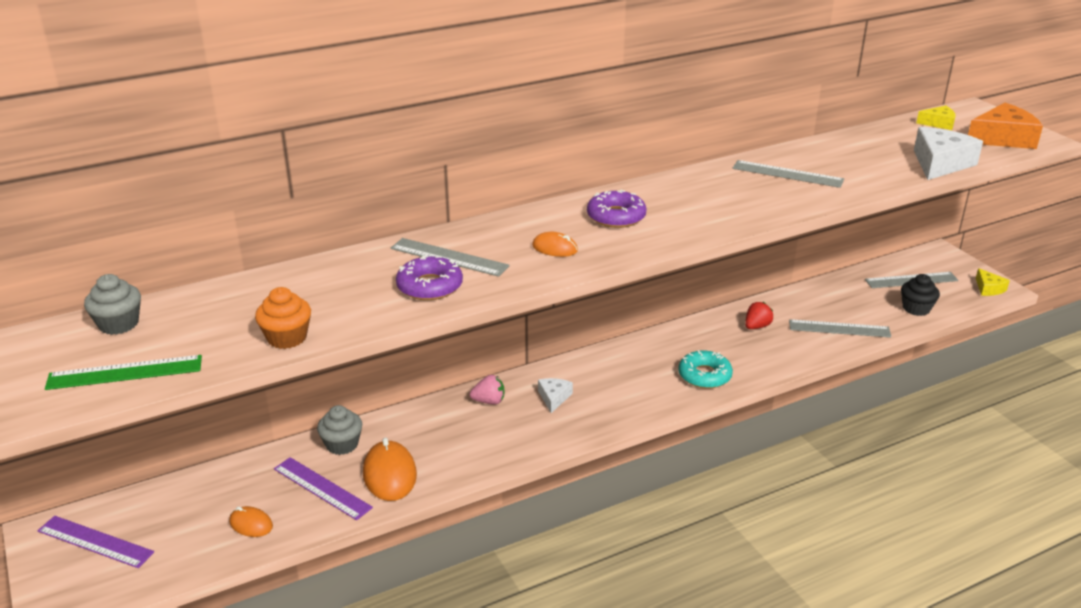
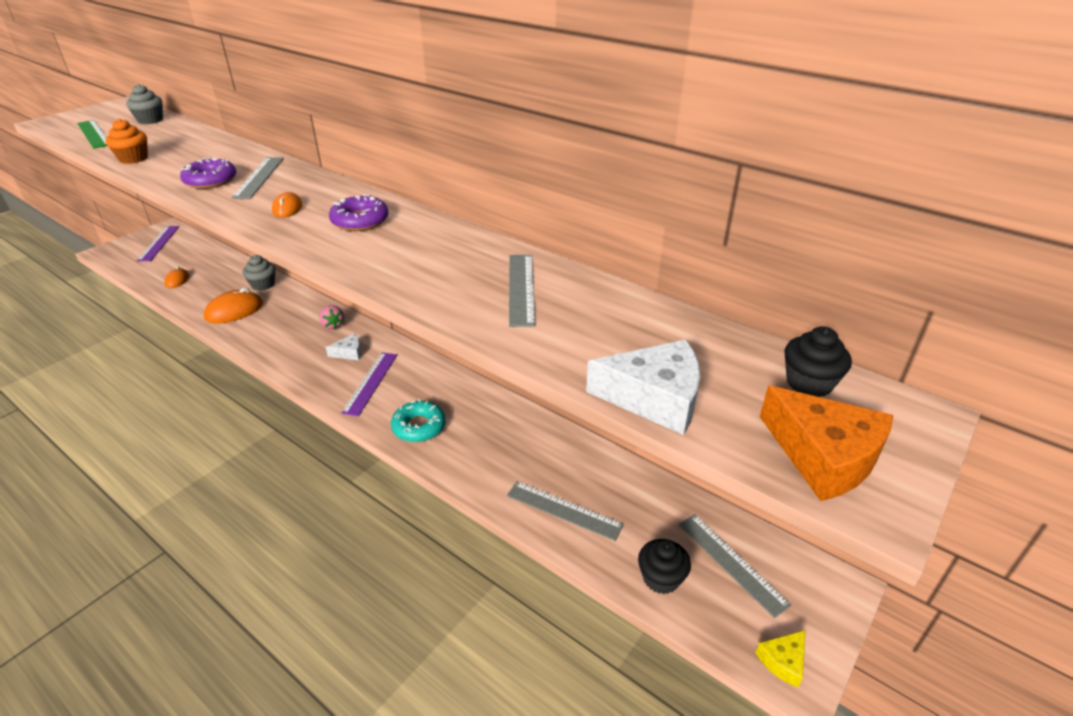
camera: 65 degrees right, 5 degrees up
purple ruler [274,457,373,520] -> purple ruler moved to [341,352,397,416]
red strawberry [745,302,773,329] -> none
grey ruler [789,319,891,338] -> grey ruler turned 45 degrees counterclockwise [507,481,624,541]
yellow cheese [916,106,956,130] -> black cupcake [785,326,852,397]

